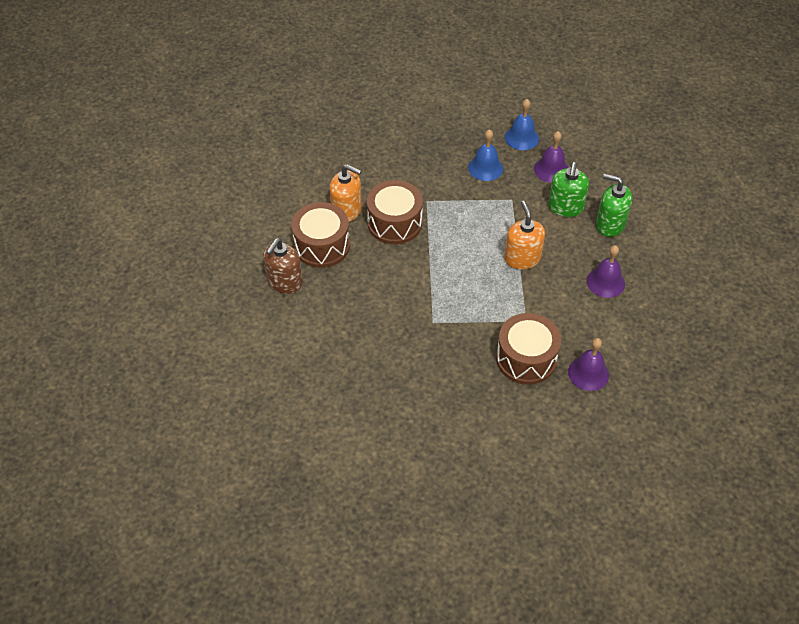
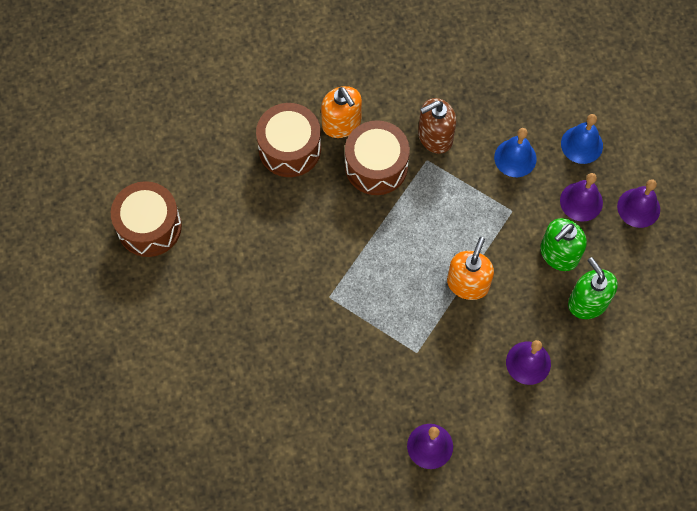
camera: 35 degrees right, 15 degrees up
brown soap dispenser [263,238,303,294] -> brown soap dispenser moved to [418,98,456,154]
brown drum [496,313,561,385] -> brown drum moved to [111,181,182,257]
none -> purple bell [617,179,660,228]

